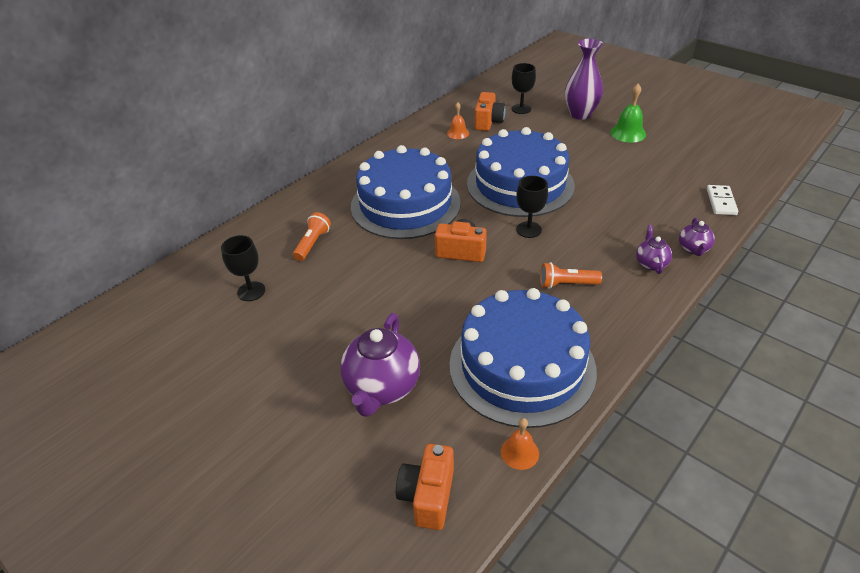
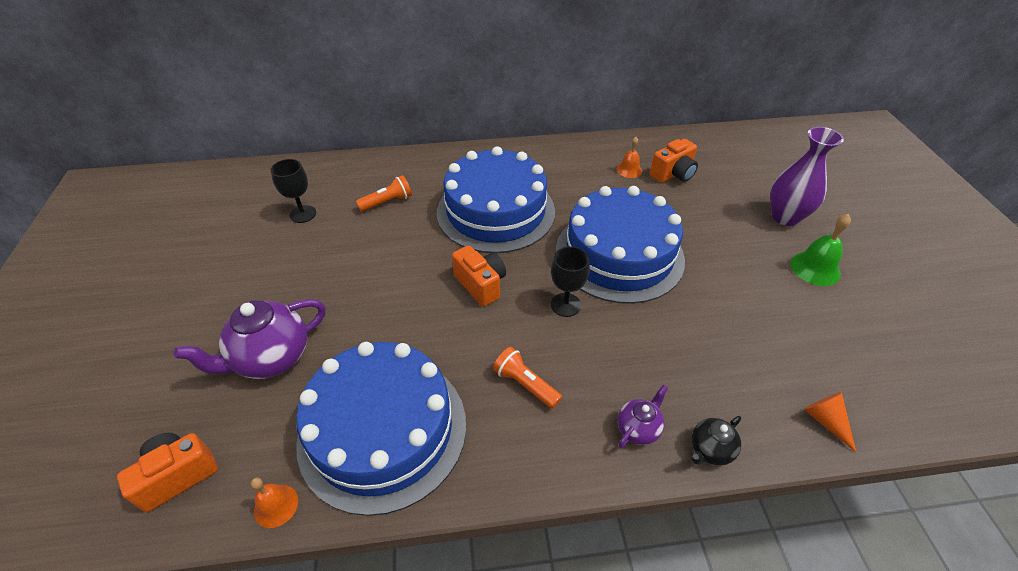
camera: 40 degrees right, 5 degrees up
black goblet [512,63,536,114] -> none
purple teapot [679,218,715,256] -> black teapot [691,416,741,466]
white domino [707,185,738,215] -> orange cone [804,392,856,452]

